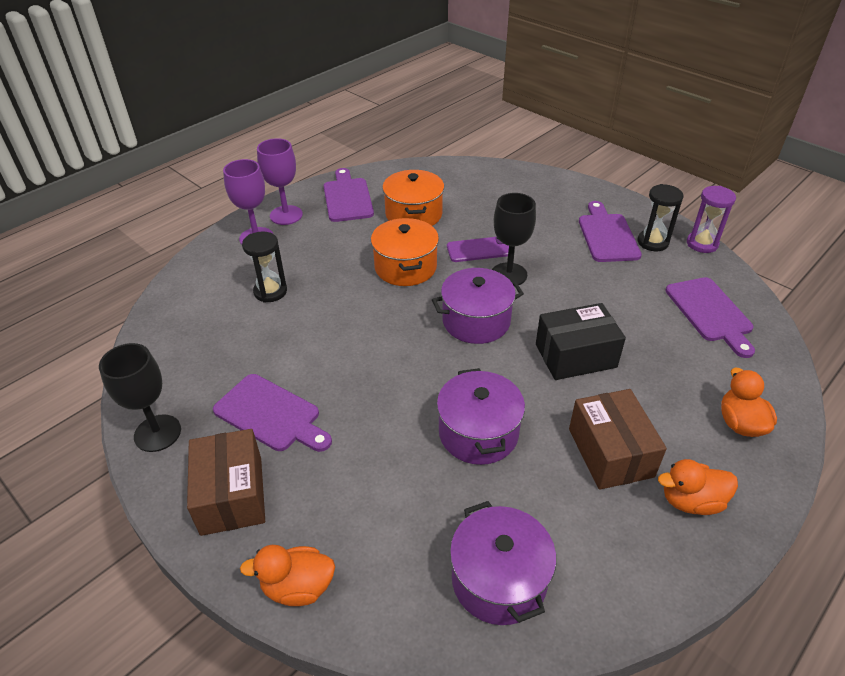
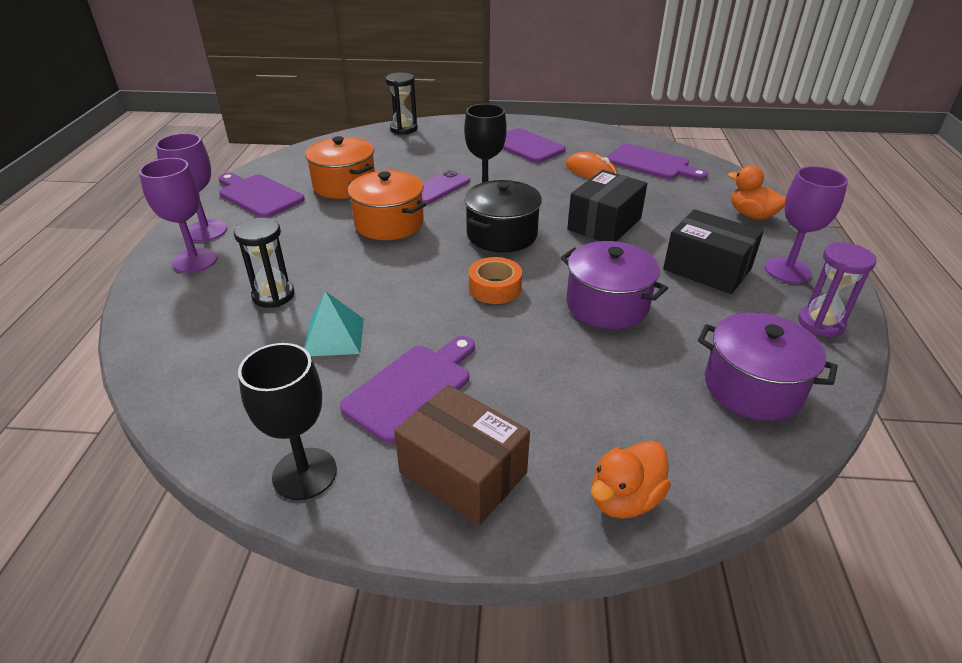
camera: 40 degrees left, 5 degrees down
purple cutting board [213,374,332,452] -> purple cutting board turned 45 degrees counterclockwise [340,336,475,444]
purple pot [432,268,524,344] -> black pot [464,180,542,253]
brown box [569,389,667,490] -> black box [663,209,764,294]
black hourglass [637,184,683,251] -> black hourglass moved to [386,72,418,135]
orange duck [658,459,738,515] -> purple goblet [765,166,848,283]
purple hourglass [687,186,736,253] -> purple hourglass moved to [798,242,877,337]
none -> turquoise pyramid [304,291,364,356]
none -> orange tape [469,257,522,304]
none -> orange mouse [566,152,618,179]

